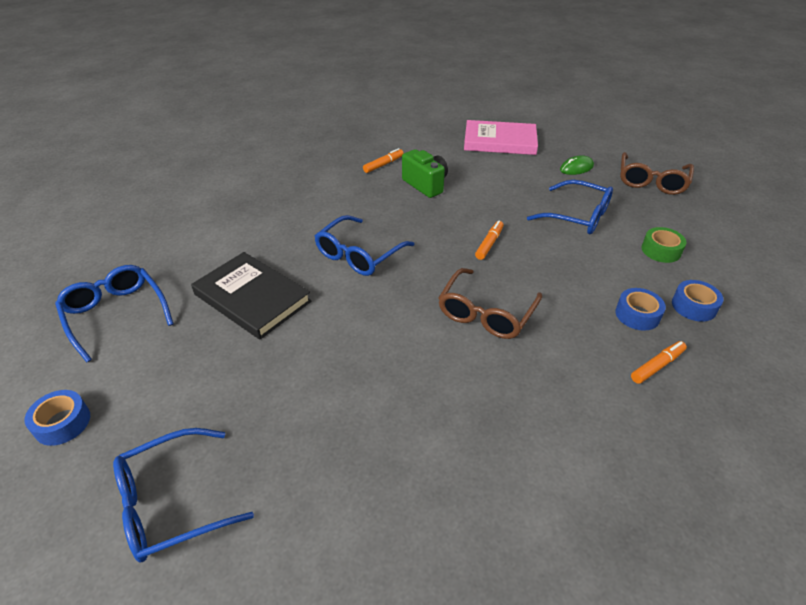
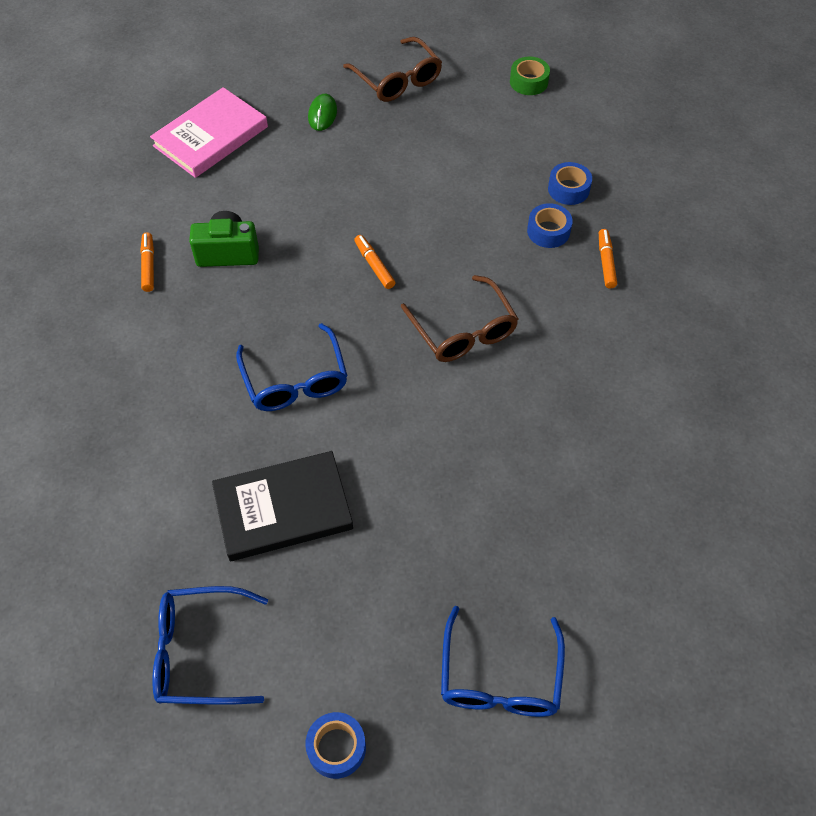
camera: 55 degrees left, 15 degrees up
blue glasses [527,180,613,234] -> none
green tape [642,227,687,263] -> green tape moved to [510,56,550,95]

